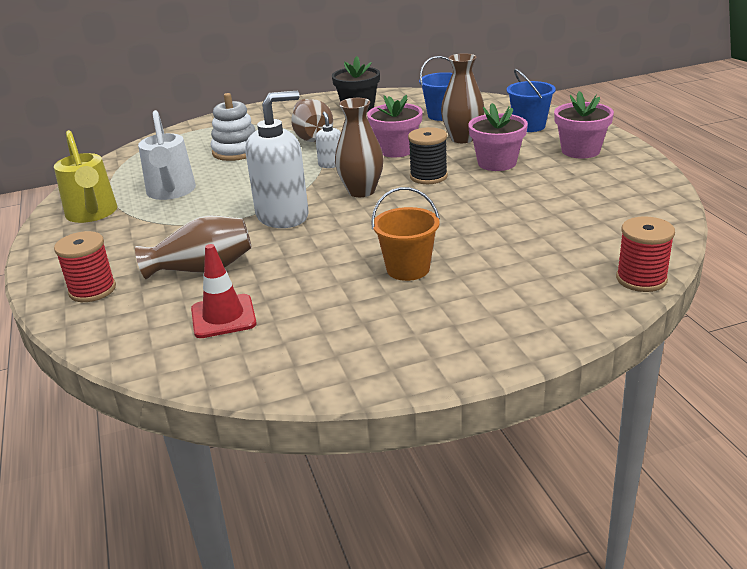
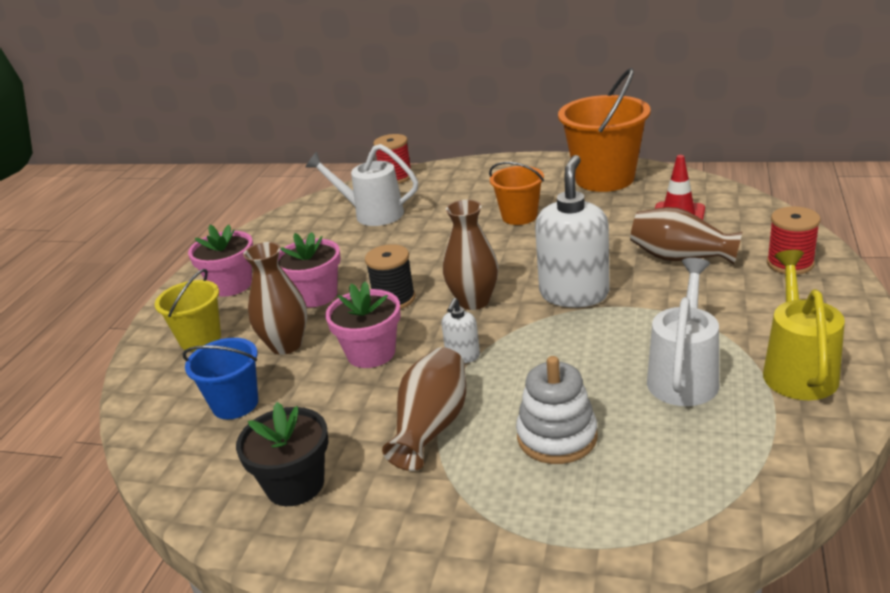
camera: 145 degrees left, 0 degrees up
white soap dispenser [246,91,309,228] -> white soap dispenser turned 105 degrees clockwise [535,155,610,307]
blue bucket [506,69,556,132] -> yellow bucket [155,269,221,351]
none -> white watering can [306,144,418,226]
none -> orange bucket [558,68,651,192]

